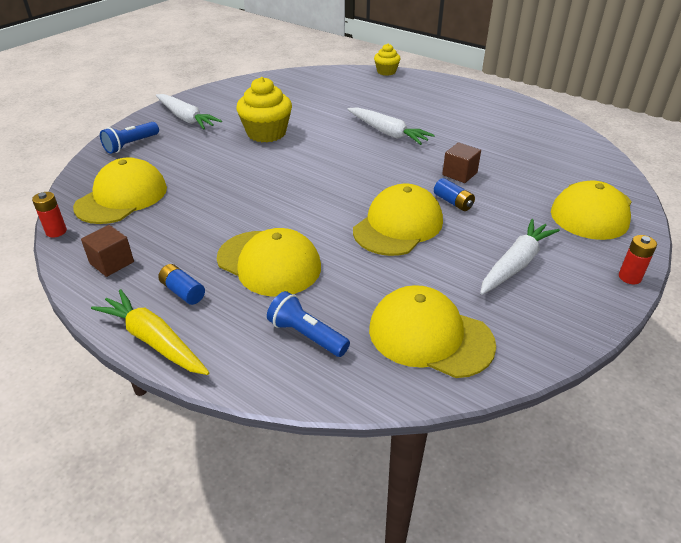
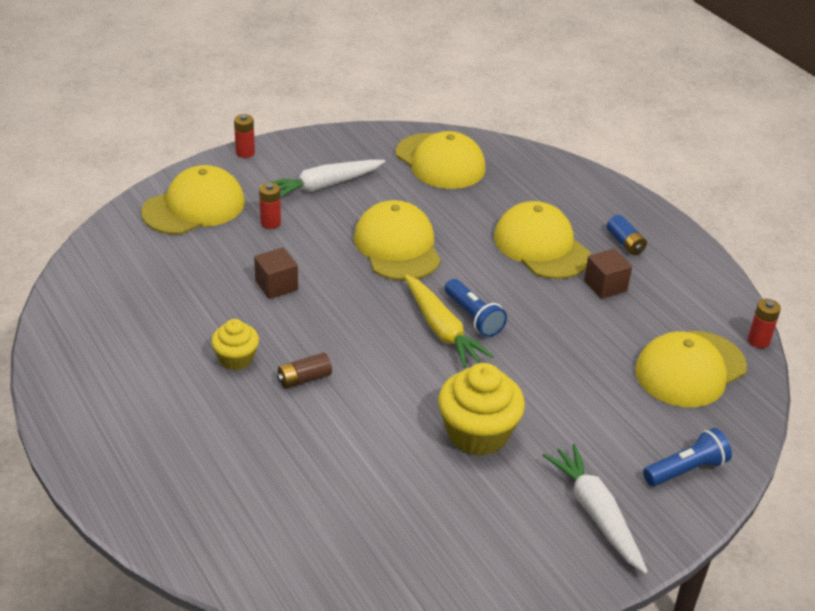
camera: 160 degrees left, 0 degrees up
brown cube [81,225,134,277] -> brown cube moved to [584,248,632,299]
yellow carrot [91,289,210,375] -> yellow carrot moved to [404,275,494,368]
blue flashlight [267,291,350,357] -> blue flashlight moved to [445,279,507,337]
white carrot [348,107,435,145] -> brown battery [277,352,332,389]
yellow cap [353,184,443,256] -> yellow cap turned 105 degrees clockwise [354,200,441,281]
yellow cupcake [374,44,400,76] -> yellow cupcake moved to [211,319,259,370]
blue battery [434,178,475,211] -> none
none -> red battery [259,182,281,229]

